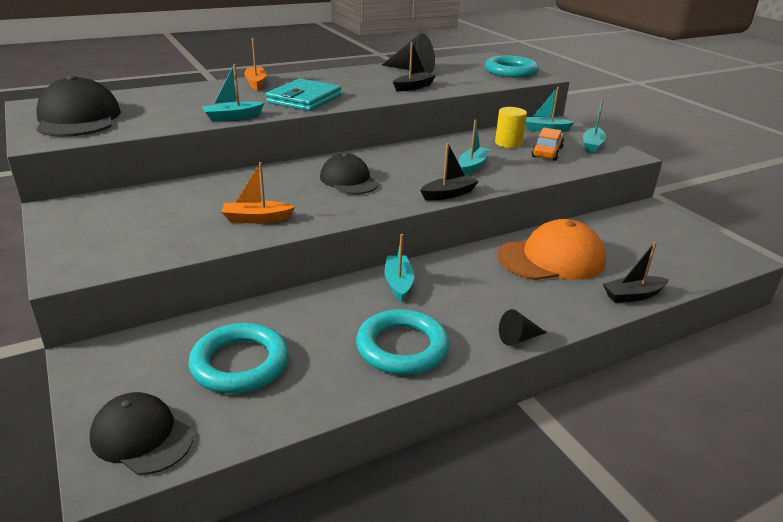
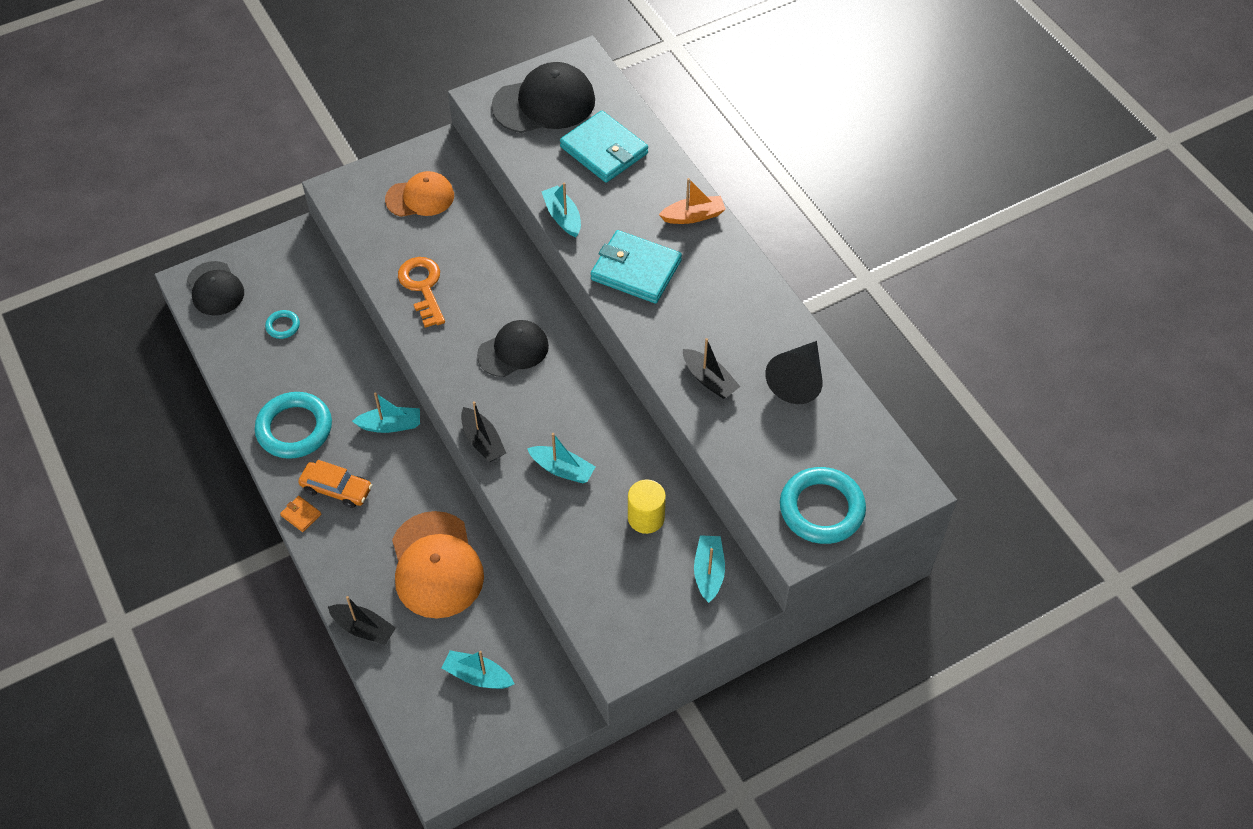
camera: 90 degrees right, 25 degrees up
black cap [90,392,193,475] -> black cap turned 120 degrees clockwise [187,261,244,315]
turquoise ring [188,323,289,394] -> turquoise ring [265,310,300,339], size x0.47
orange boat [222,162,295,223] -> orange key [398,257,445,328]
black cone [499,309,547,346] -> orange wallet [280,496,321,532]
orange car [532,128,564,161] -> orange car moved to [298,460,372,508]
turquoise boat [583,99,606,153] -> turquoise boat moved to [442,650,514,689]
black boat [603,241,669,303] -> black boat turned 135 degrees clockwise [328,596,396,645]
none -> orange cap [385,171,454,217]
none -> turquoise wallet [560,111,648,183]

